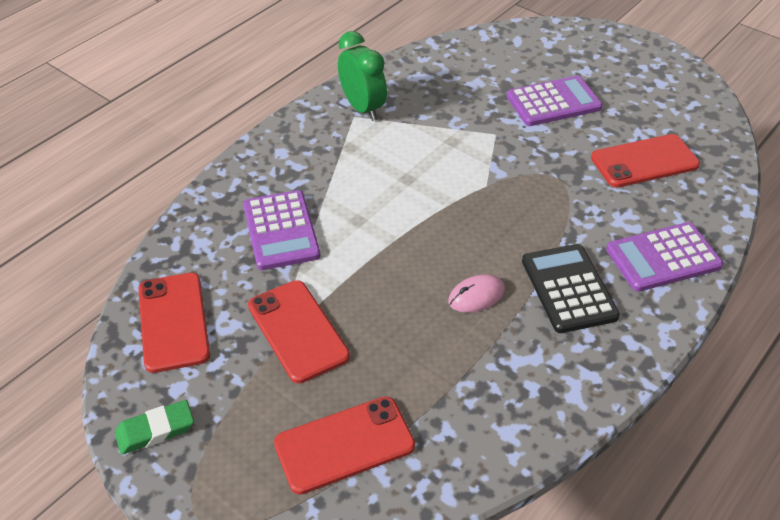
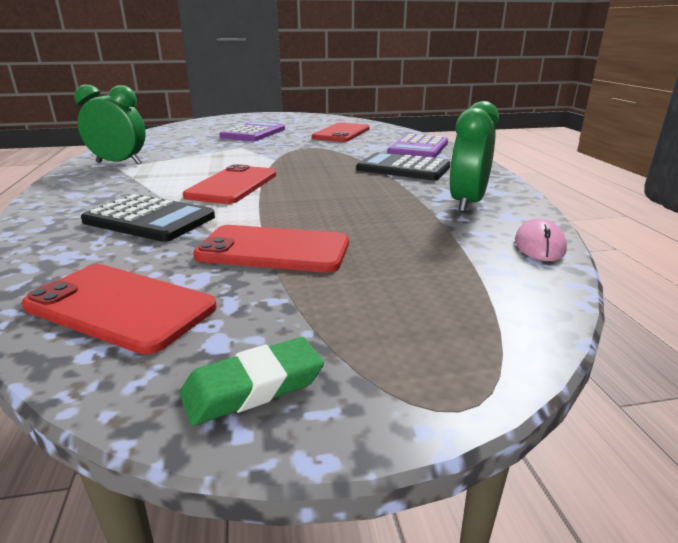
camera: 50 degrees left, 20 degrees down
green eraser [115,400,194,455] -> green eraser turned 45 degrees clockwise [179,337,324,426]
purple calculator [243,190,320,270] -> black calculator [81,194,215,242]
red phone [274,396,415,495] -> red phone moved to [183,164,276,204]
pink mouse [448,274,505,313] -> pink mouse moved to [515,218,567,261]
none -> green clock [449,101,499,213]

